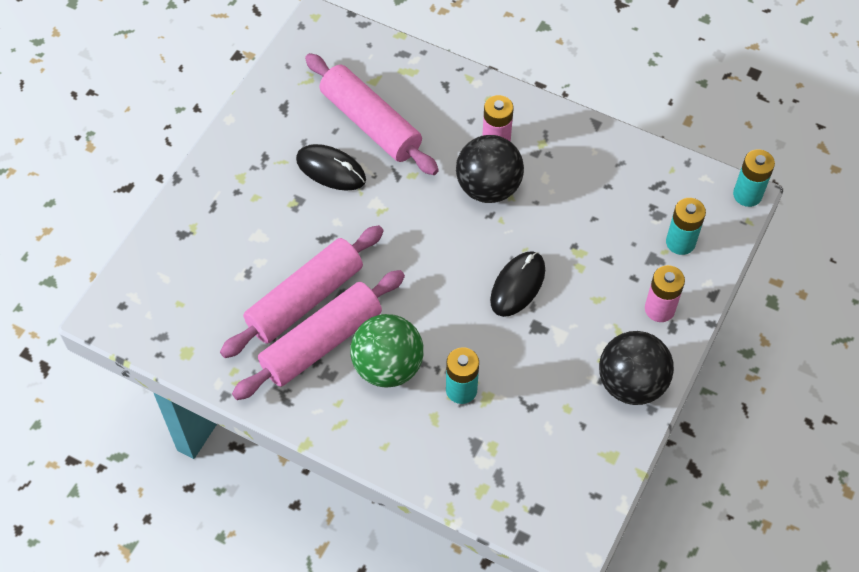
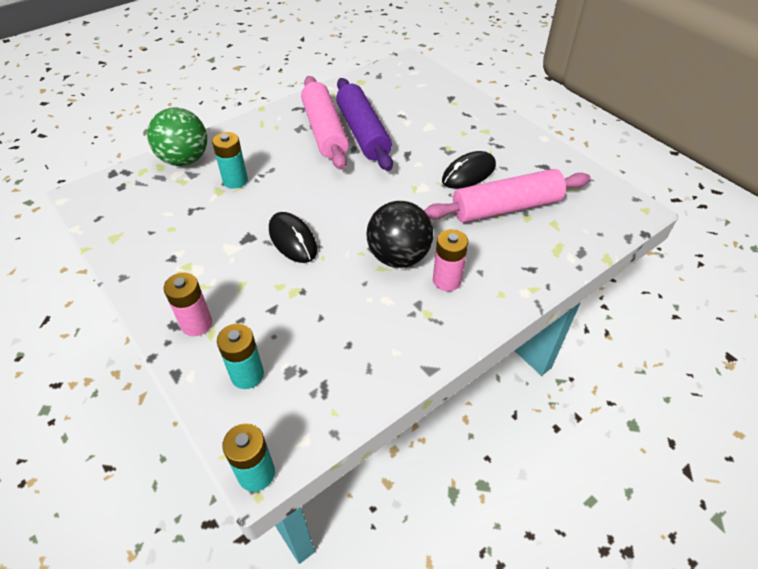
camera: 115 degrees right, 10 degrees down
pink rolling pin [220,225,384,358] -> purple rolling pin [336,78,393,171]
green ball [350,314,424,387] -> green ball moved to [147,107,207,166]
black ball [599,331,674,405] -> none

